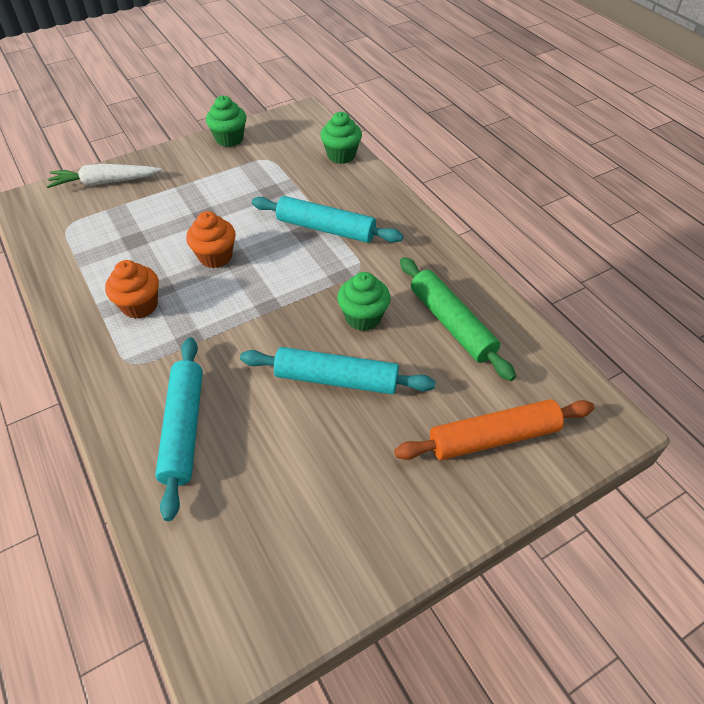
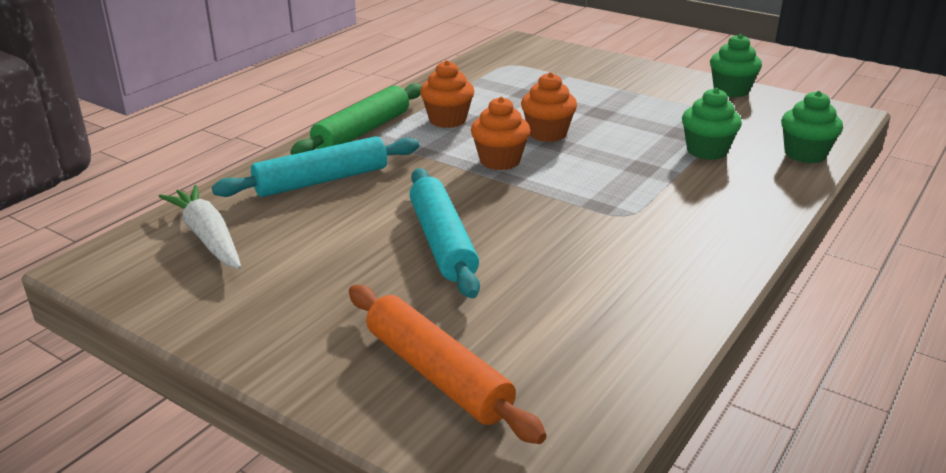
camera: 65 degrees right, 20 degrees down
white carrot [47,164,162,188] -> white carrot moved to [159,185,241,269]
turquoise rolling pin [252,196,403,243] -> none
green cupcake [337,272,391,331] -> green cupcake moved to [682,88,742,160]
green rolling pin [400,257,516,381] -> green rolling pin moved to [290,83,422,155]
none -> orange cupcake [471,97,530,170]

